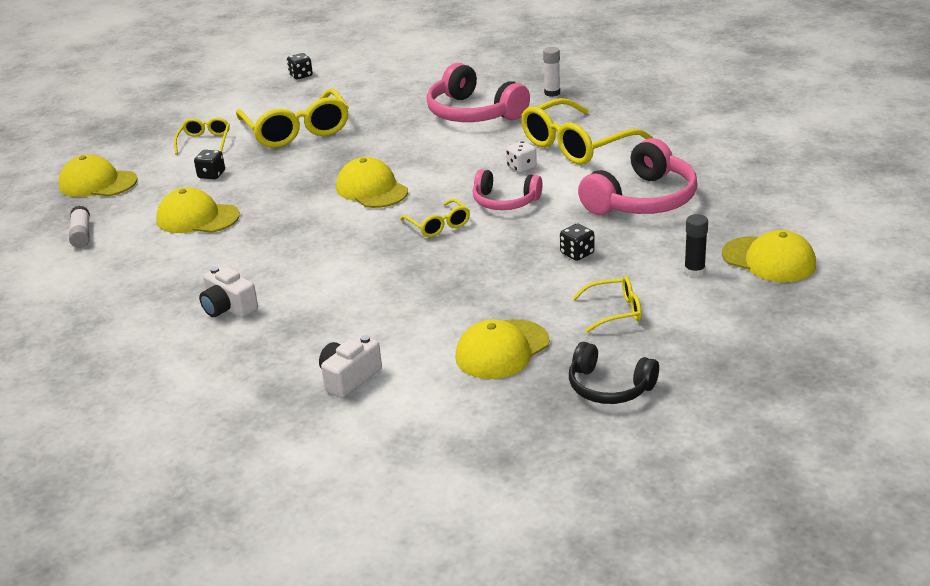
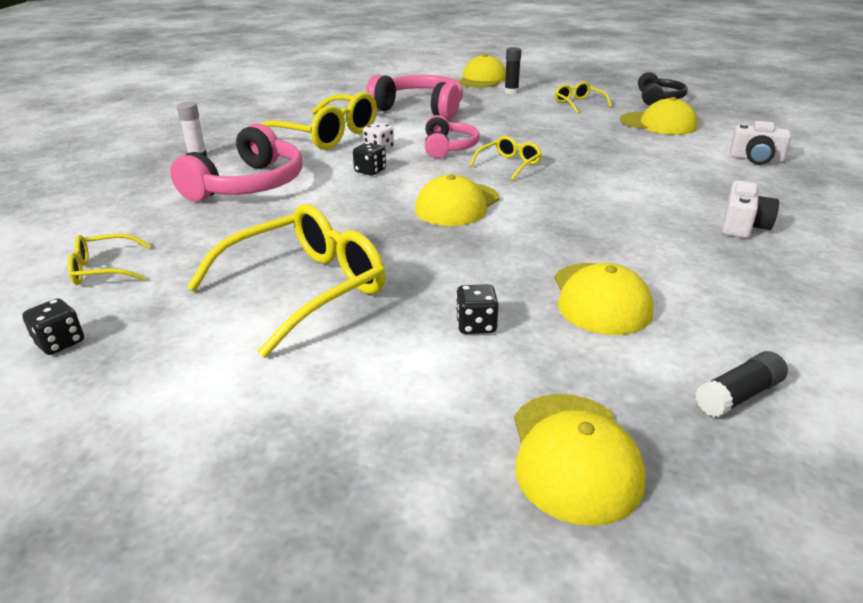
camera: 110 degrees left, 0 degrees up
white glue stick [69,206,90,248] -> black glue stick [695,351,788,417]
yellow glasses [174,117,230,154] -> yellow glasses moved to [68,234,151,285]
black dice [560,223,594,261] -> black dice moved to [353,142,386,176]

